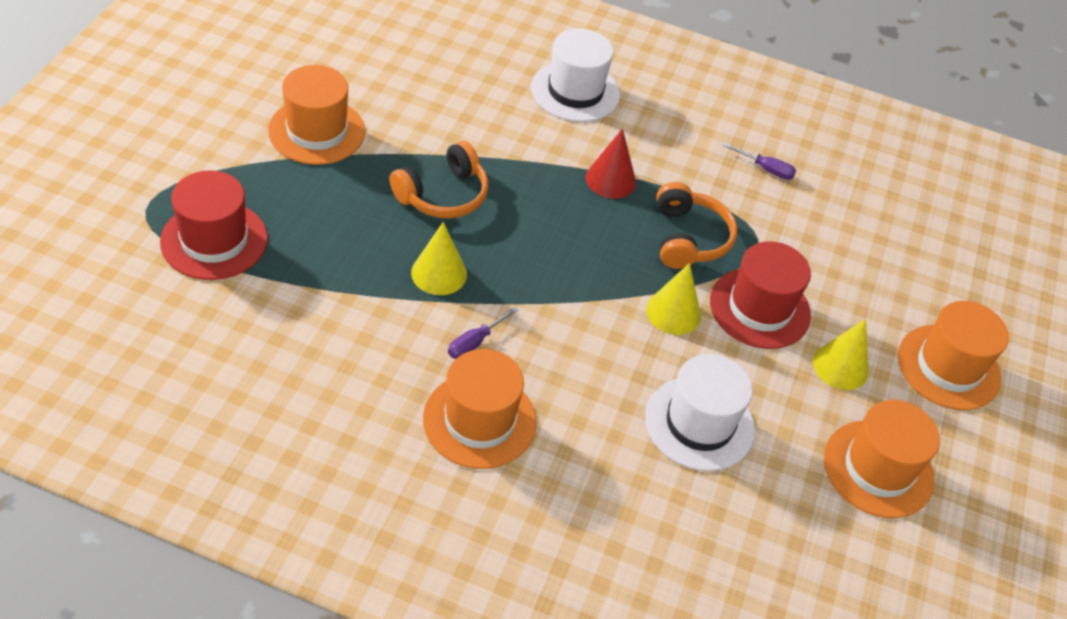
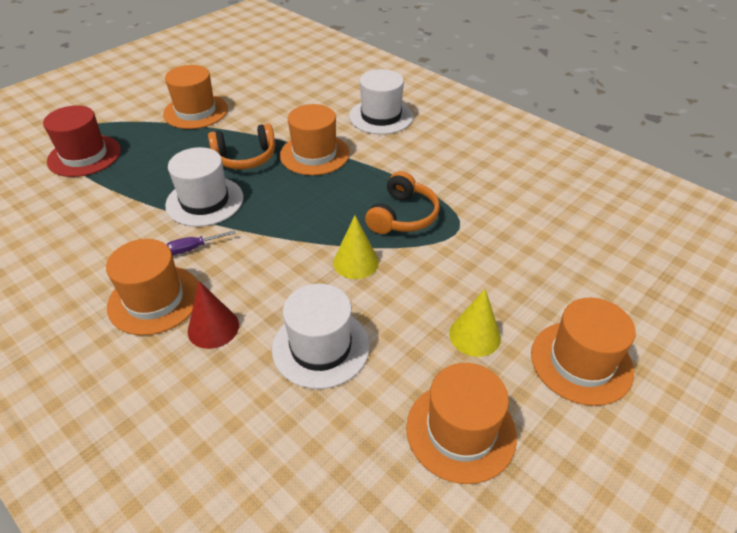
camera: 30 degrees right, 5 degrees down
yellow cone [411,222,467,295] -> white hat [165,147,243,227]
red cone [586,128,636,199] -> red cone moved to [188,281,239,349]
red hat [710,241,811,349] -> none
purple screwdriver [723,142,796,180] -> none
none -> orange hat [280,104,350,175]

